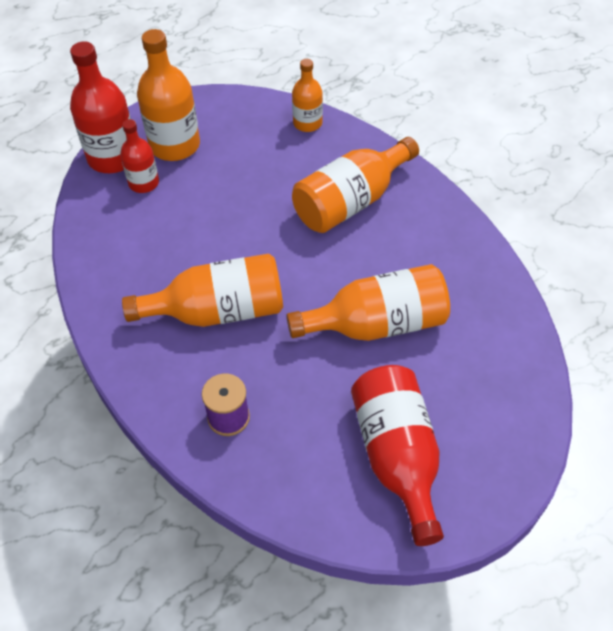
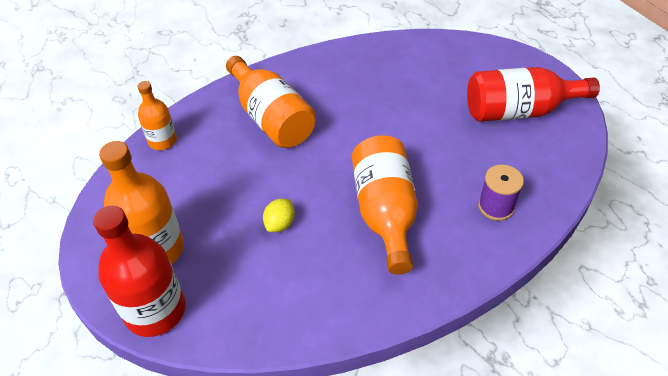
camera: 85 degrees left, 5 degrees down
red bottle [120,119,159,193] -> none
orange bottle [286,264,450,341] -> none
none -> yellow lemon [263,199,295,232]

